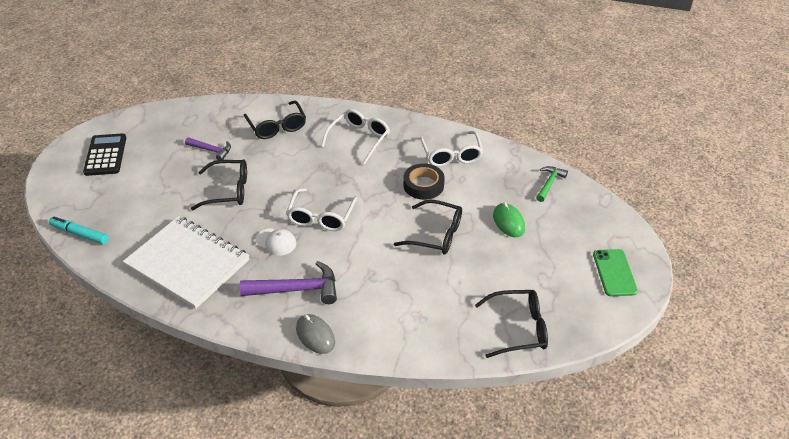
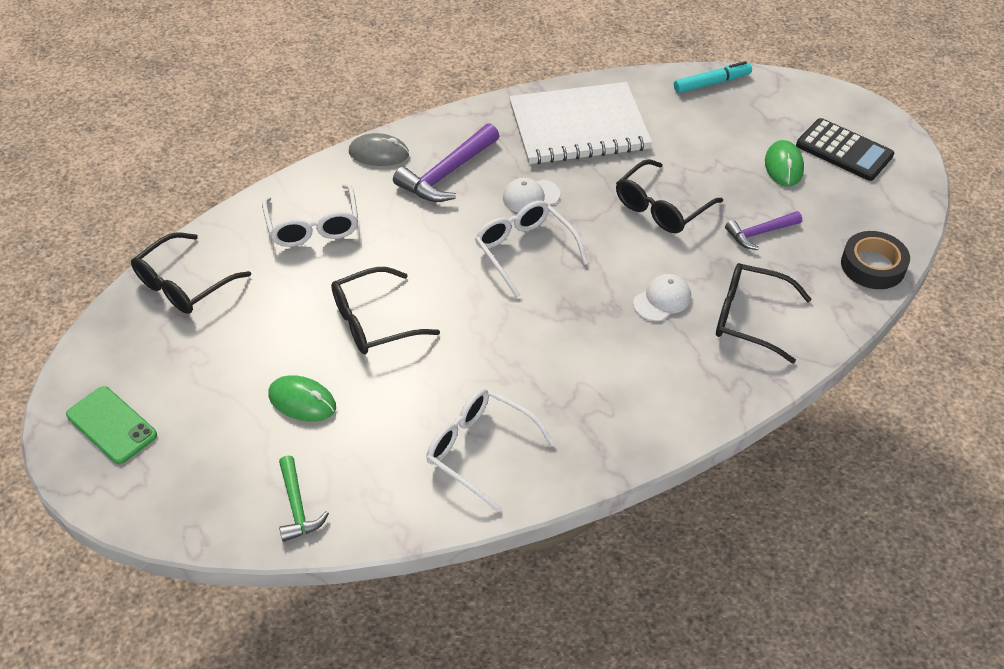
camera: 135 degrees right, 5 degrees up
white glasses [321,109,390,164] -> white glasses moved to [262,184,358,247]
black tape [403,163,445,200] -> black tape moved to [841,231,910,289]
none -> white cap [633,274,691,321]
none -> green mouse [765,140,804,187]

